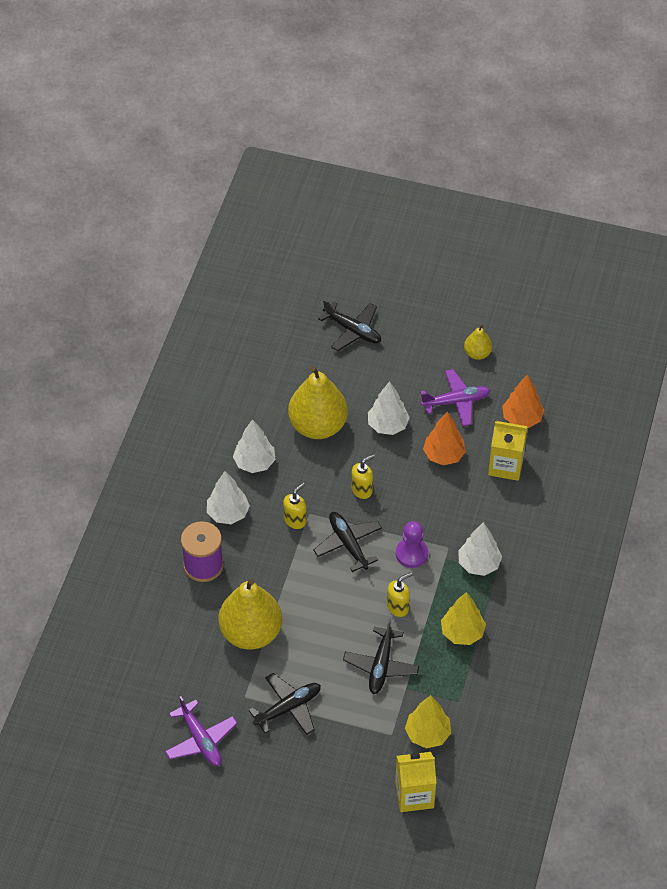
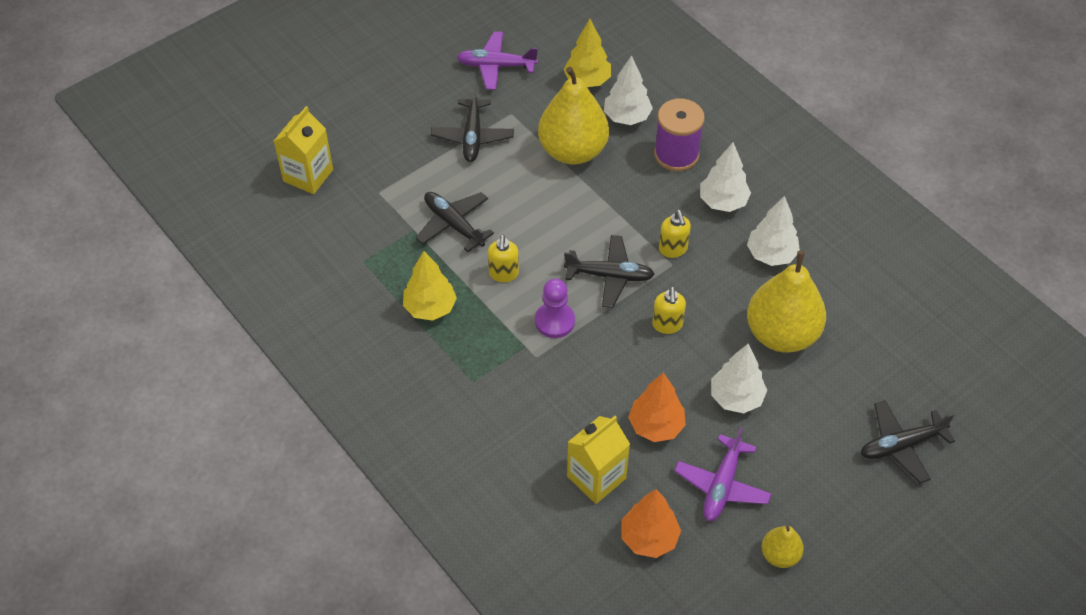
camera: 125 degrees right, 0 degrees up
yellow tree [405,695,451,748] -> yellow tree moved to [564,19,611,87]
white tree [458,522,502,576] -> white tree moved to [604,55,653,125]

